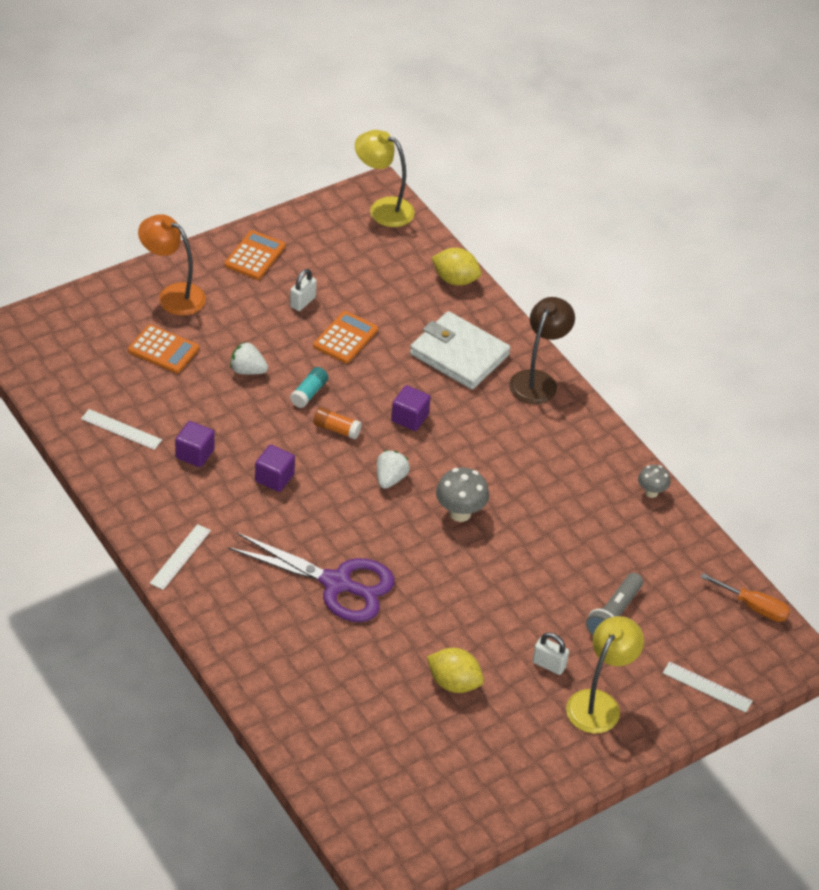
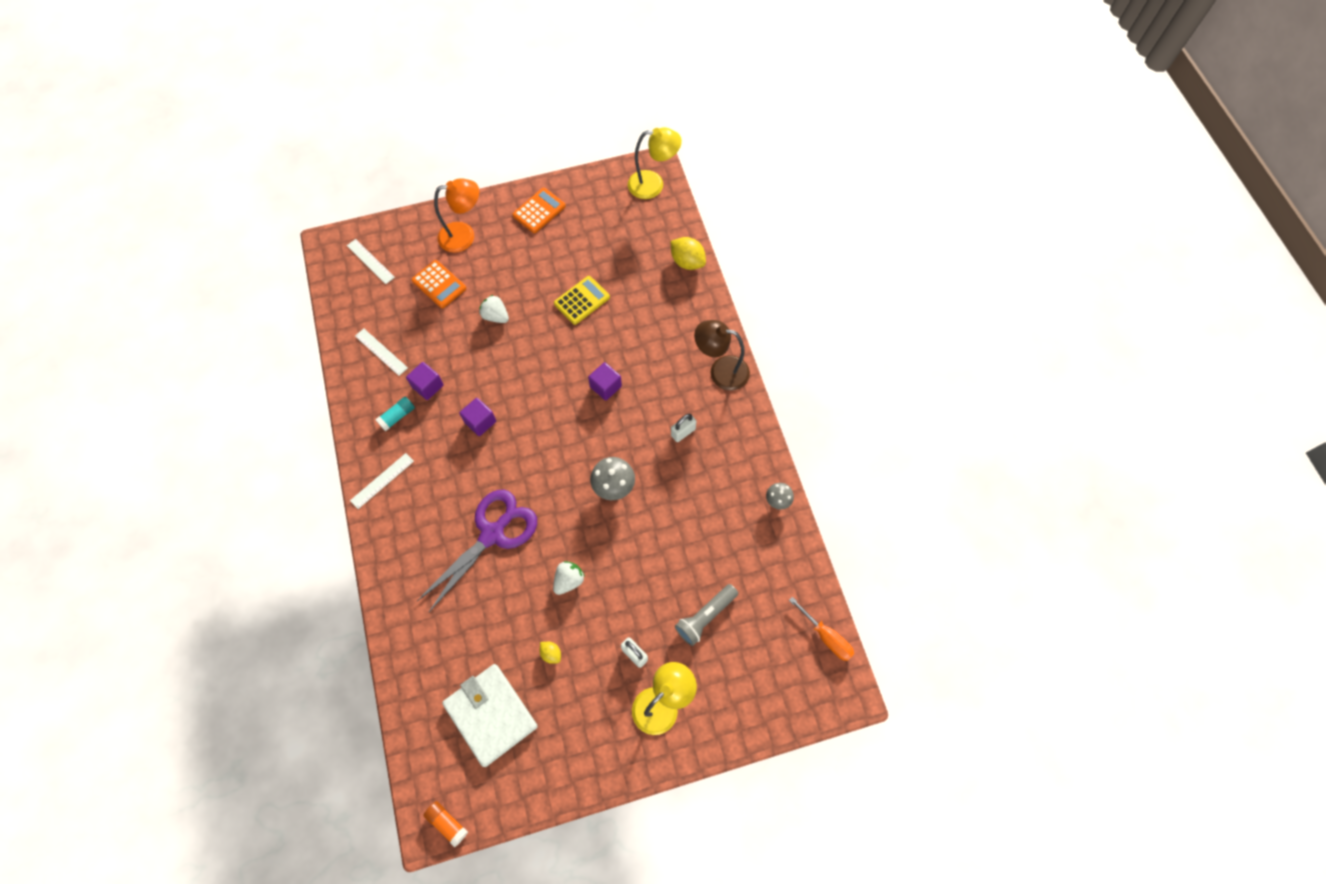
camera: 20 degrees right, 20 degrees up
orange lamp [138,214,206,316] -> orange lamp turned 120 degrees clockwise [434,178,479,253]
purple scissors [228,533,395,622] -> purple scissors turned 90 degrees counterclockwise [417,490,537,612]
white padlock [290,269,317,311] -> white padlock moved to [671,414,696,442]
turquoise glue stick [290,367,328,408] -> turquoise glue stick moved to [375,397,415,431]
orange calculator [313,311,378,363] -> yellow calculator [554,276,610,325]
orange glue stick [314,407,362,439] -> orange glue stick moved to [423,801,468,847]
yellow lamp [355,130,415,227] -> yellow lamp turned 135 degrees clockwise [628,127,682,199]
white strawberry [377,450,410,489] -> white strawberry moved to [553,561,585,595]
white wallet [410,311,510,389] -> white wallet moved to [442,664,538,767]
yellow lemon [427,648,484,693] -> yellow lemon [540,642,561,664], size x0.53
brown lamp [509,297,575,404] -> brown lamp turned 120 degrees counterclockwise [694,320,750,391]
white ruler [663,661,753,713] -> white ruler moved to [347,239,395,284]

